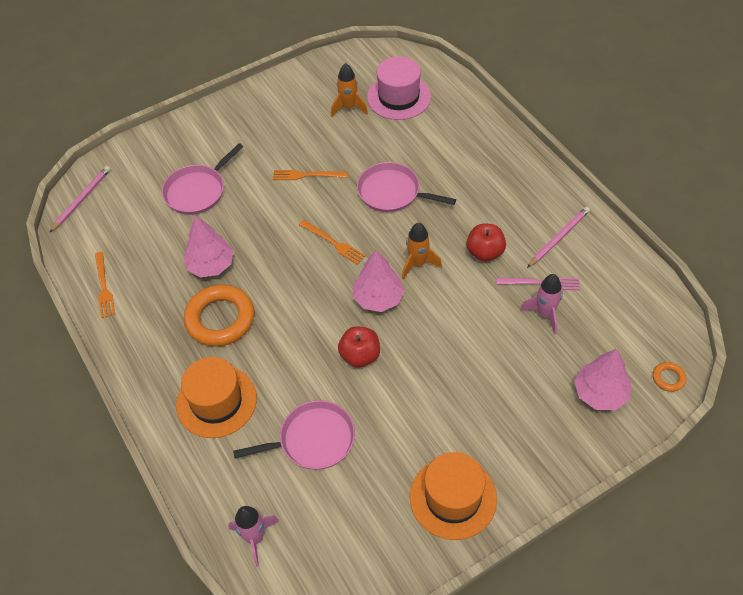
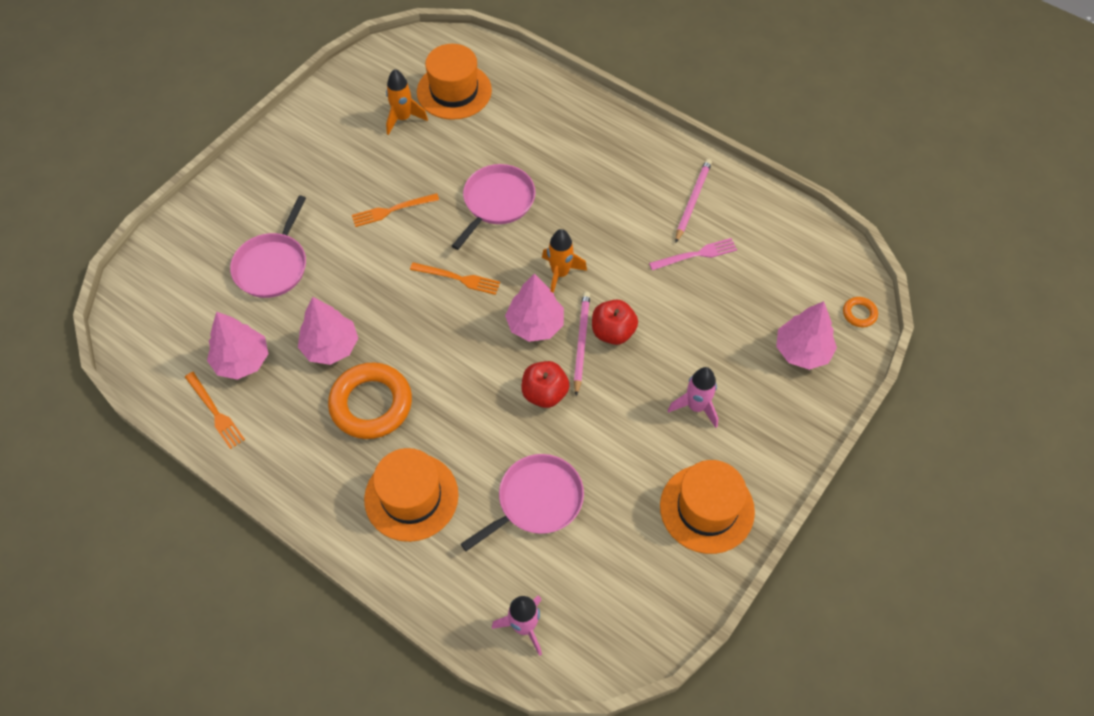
camera: 25 degrees left, 5 degrees up
pink pencil [49,166,111,233] -> pink pencil moved to [574,292,590,396]
pink pan [357,162,456,212] -> pink pan turned 120 degrees clockwise [452,164,536,250]
pink hat [367,56,431,120] -> orange hat [417,44,492,120]
red apple [466,224,506,262] -> red apple moved to [592,300,638,345]
pink rocket [520,274,563,335] -> pink rocket moved to [668,367,719,428]
none -> pink tree [207,311,268,380]

